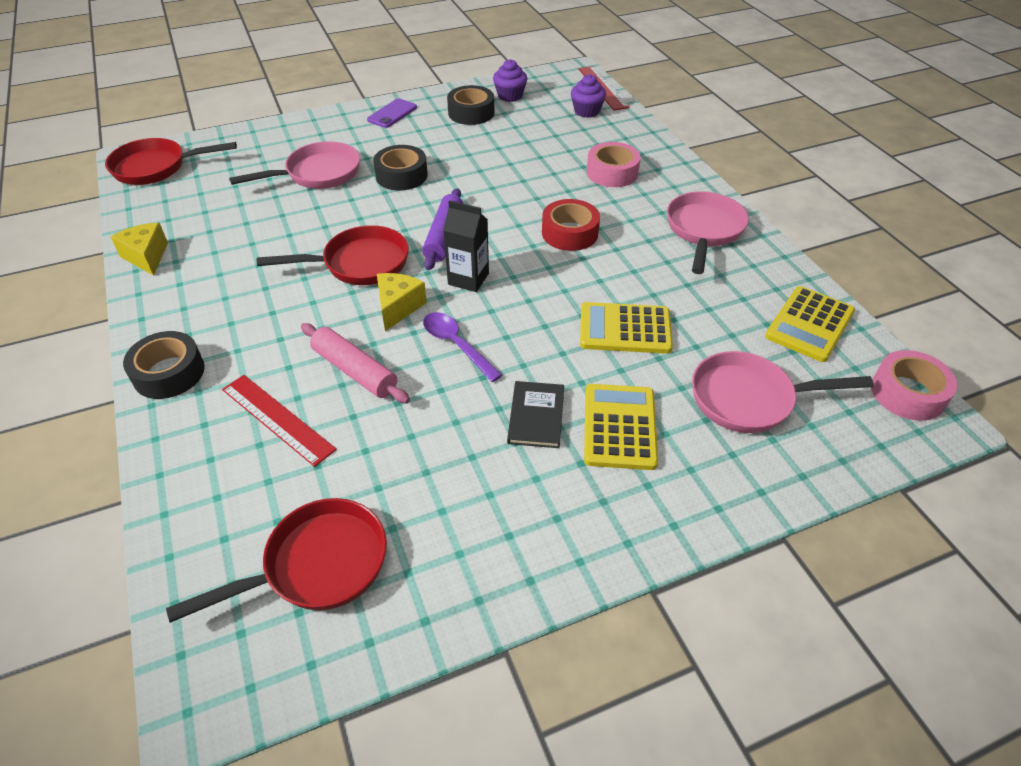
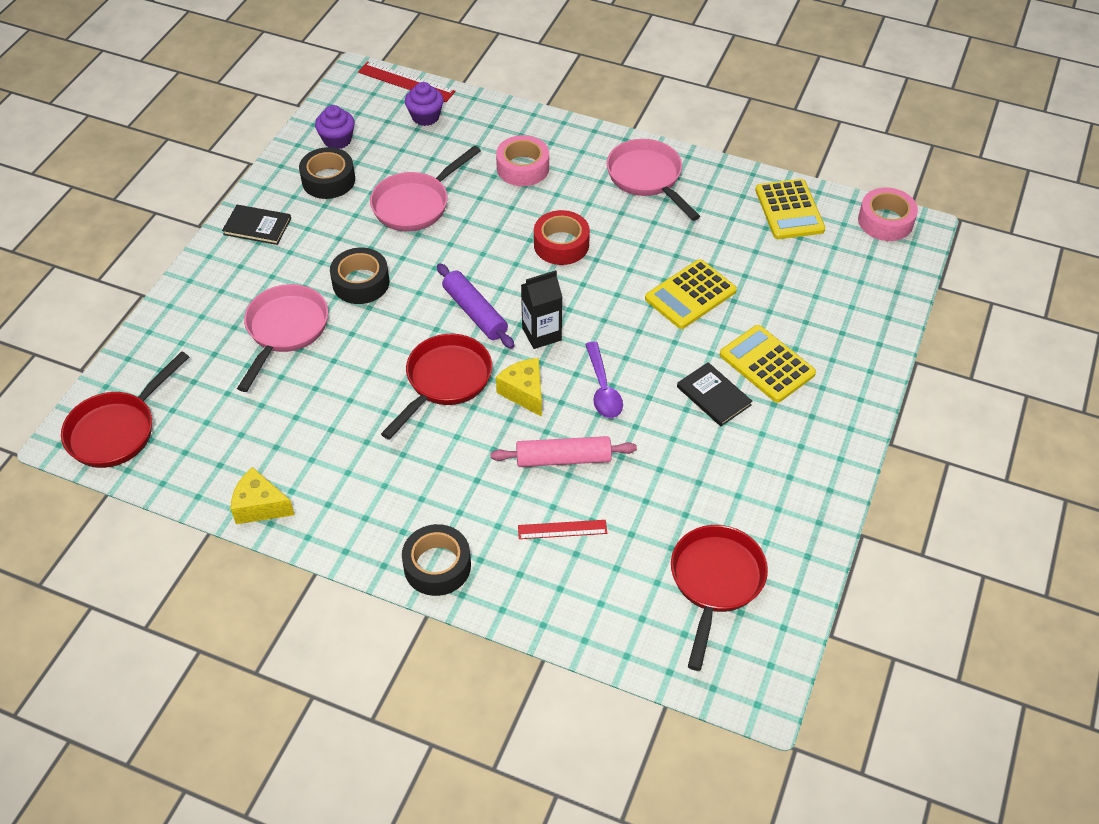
camera: 45 degrees left, 5 degrees up
red ruler [222,375,337,467] -> red ruler [518,520,607,539], size x0.65
purple phone [367,98,417,128] -> black book [222,205,291,245]
purple spoon [423,312,502,382] -> purple spoon turned 105 degrees counterclockwise [585,342,623,418]
pink pan [692,351,874,433] -> pink pan moved to [370,145,481,231]

